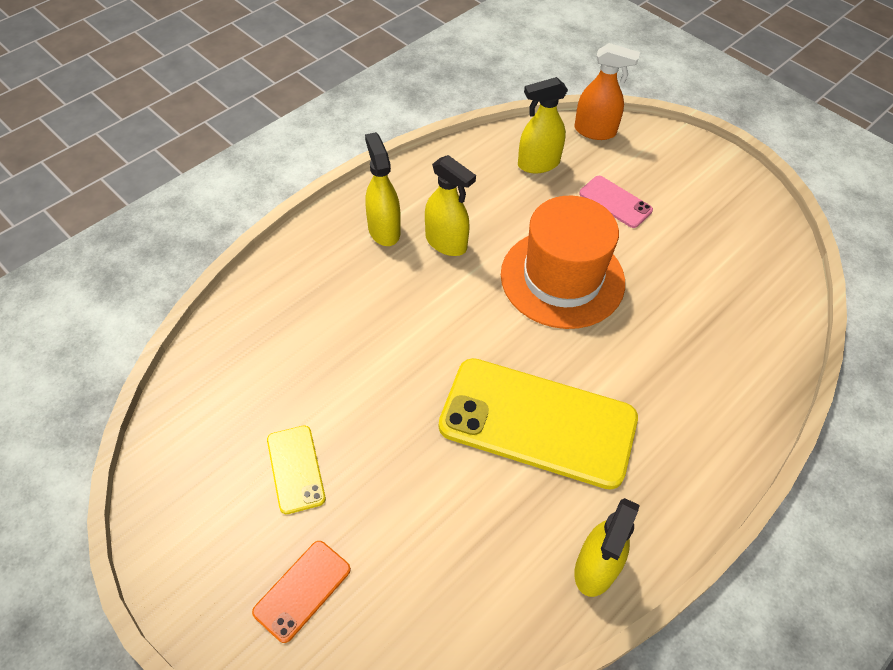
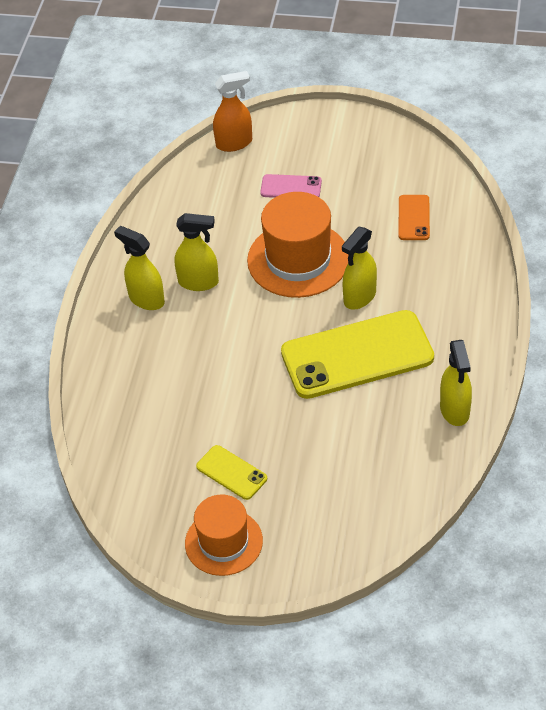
camera: 30 degrees left, 5 degrees down
orange phone [252,541,351,643] -> orange phone moved to [398,195,430,240]
yellow spray bottle [518,77,568,173] -> yellow spray bottle moved to [342,227,377,310]
none -> orange hat [185,494,263,576]

